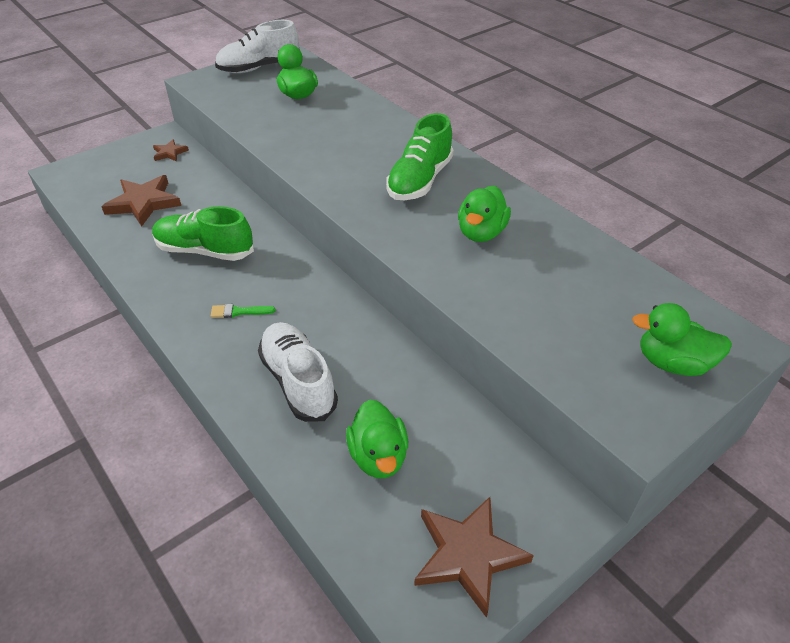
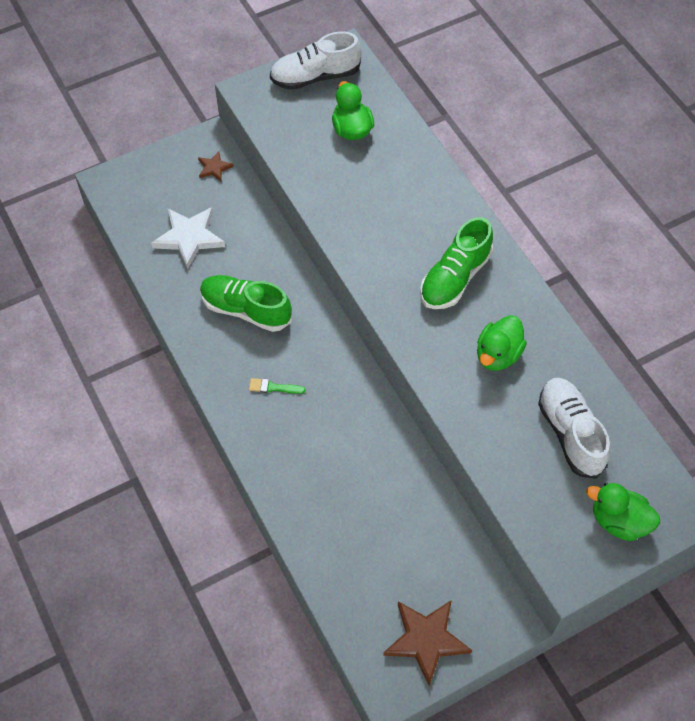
camera: 10 degrees right, 15 degrees up
brown star [101,175,181,226] -> white star [151,207,225,269]
white shoe [258,322,338,422] -> white shoe moved to [538,378,610,479]
green duck [346,400,408,478] -> none

